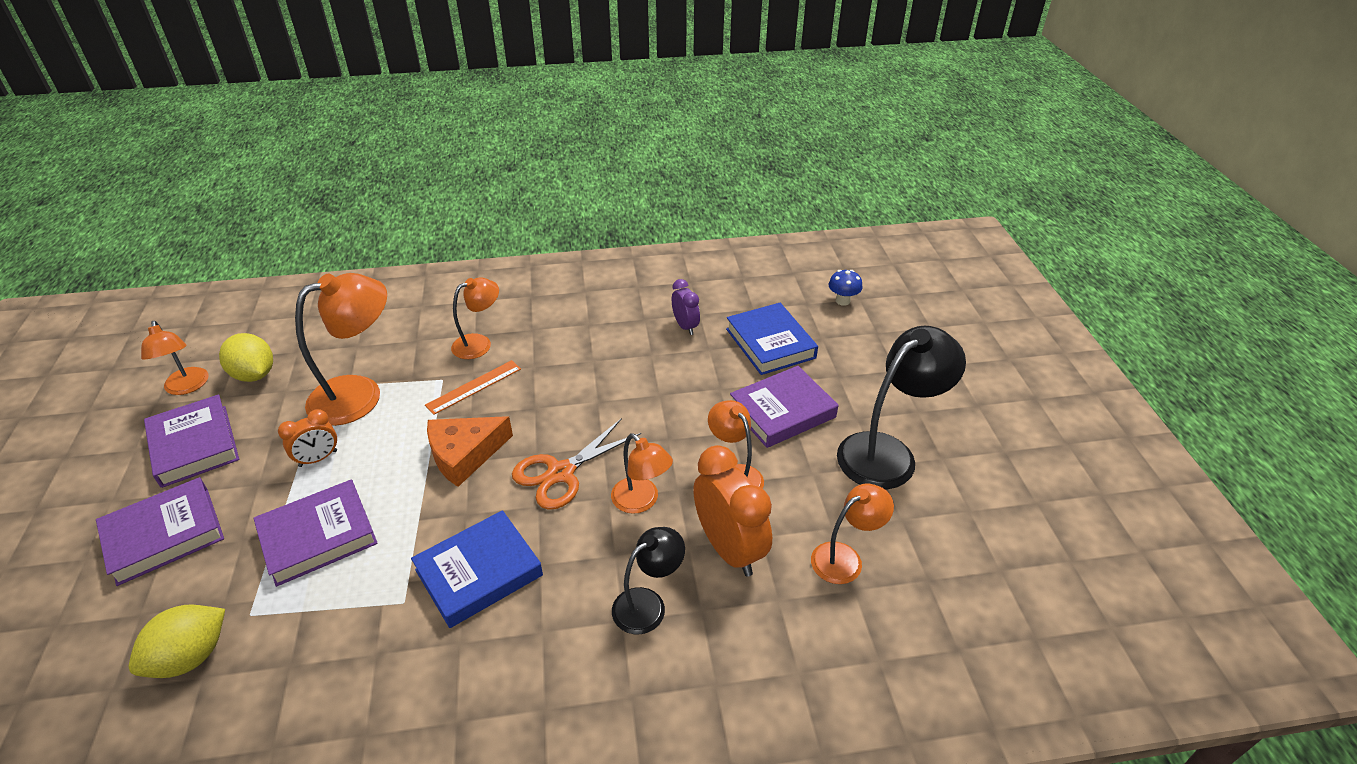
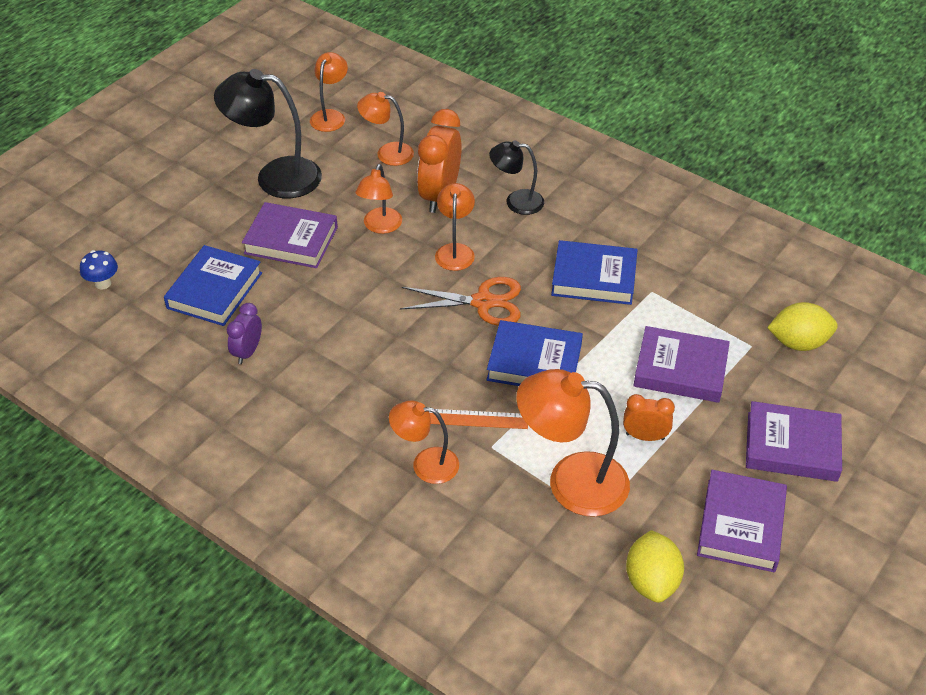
camera: 135 degrees left, 5 degrees up
orange lamp [141,321,209,395] -> orange lamp moved to [310,52,348,132]
orange cheese [427,416,513,487] -> blue book [487,320,583,386]

